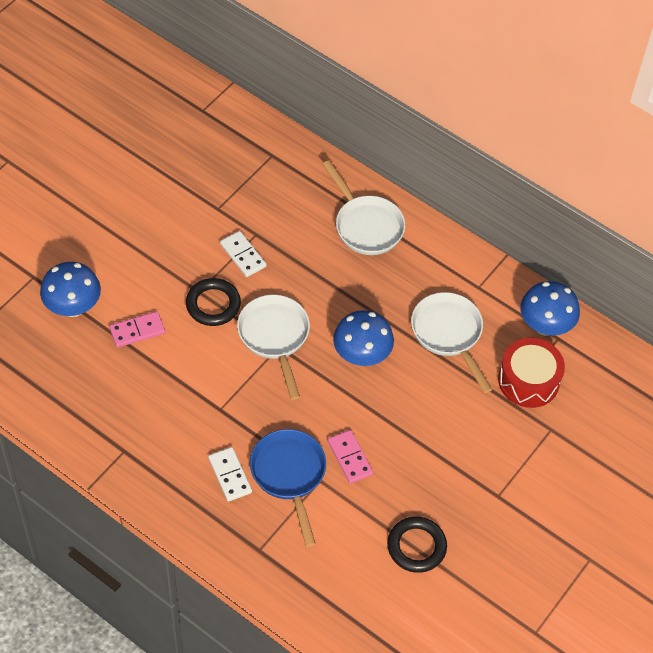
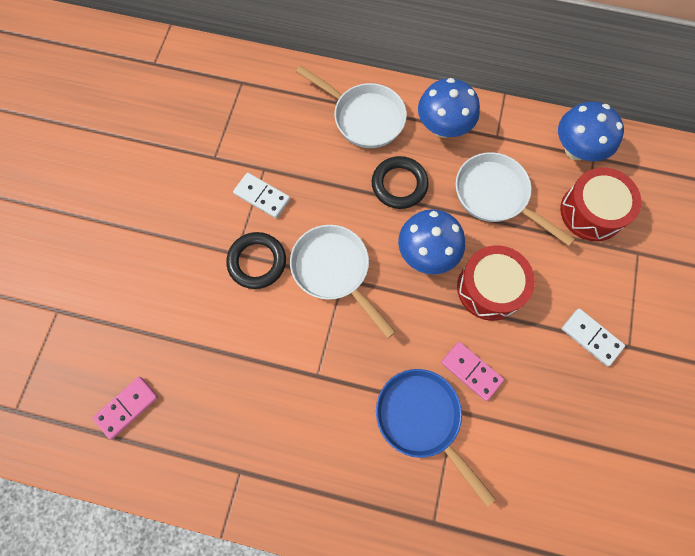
camera: 20 degrees left, 15 degrees up
blue mushroom [40,262,101,317] -> blue mushroom moved to [418,78,480,138]
pink domino [109,311,165,348] -> pink domino moved to [93,377,158,439]
white domino [208,447,252,502] -> white domino moved to [561,308,625,366]
black ring [387,517,447,573] -> black ring moved to [372,156,429,209]
none -> red drum [457,245,535,321]

